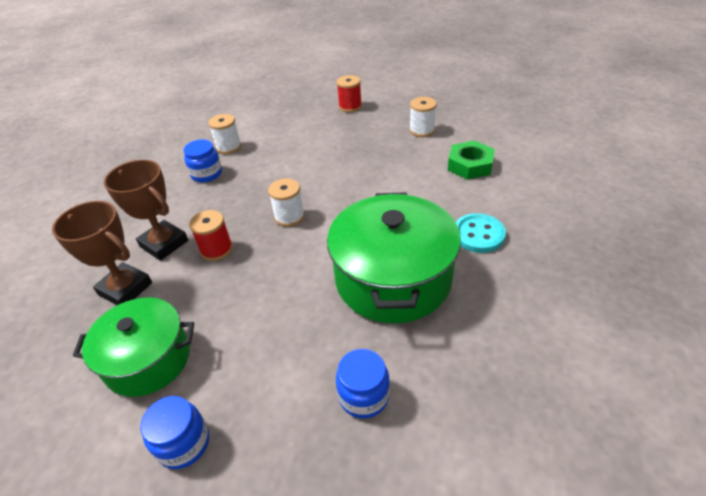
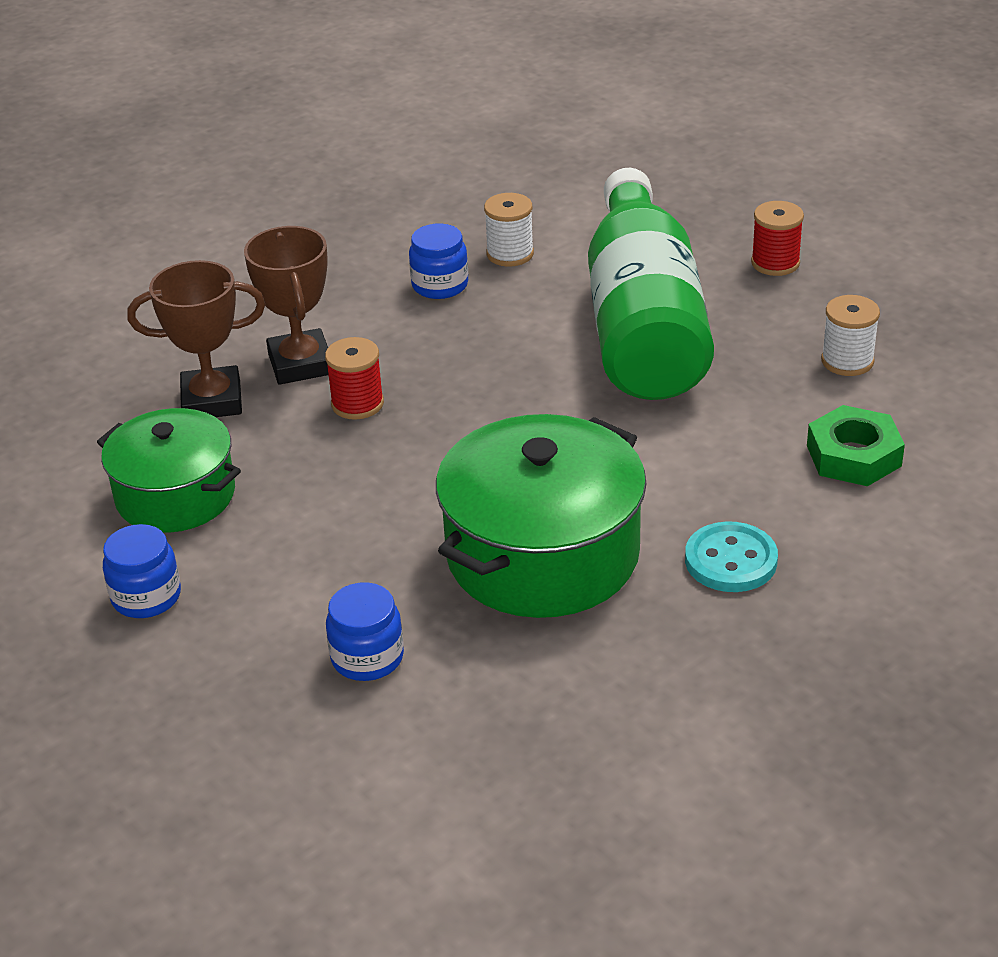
camera: 35 degrees right, 5 degrees down
brown trophy [52,201,152,305] -> brown trophy turned 75 degrees counterclockwise [127,260,265,417]
white spool [268,178,305,227] -> none
none -> green bottle [588,168,714,400]

